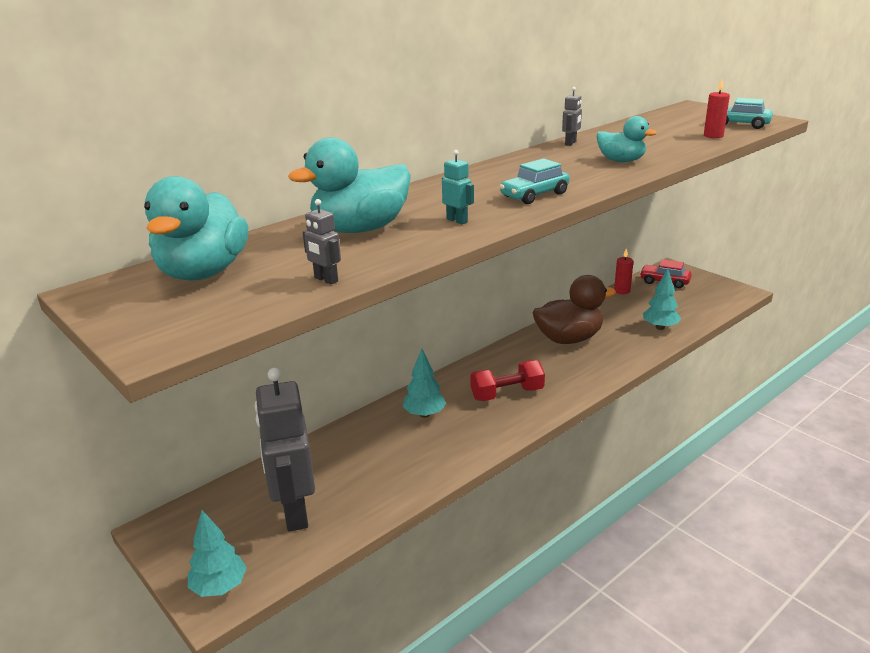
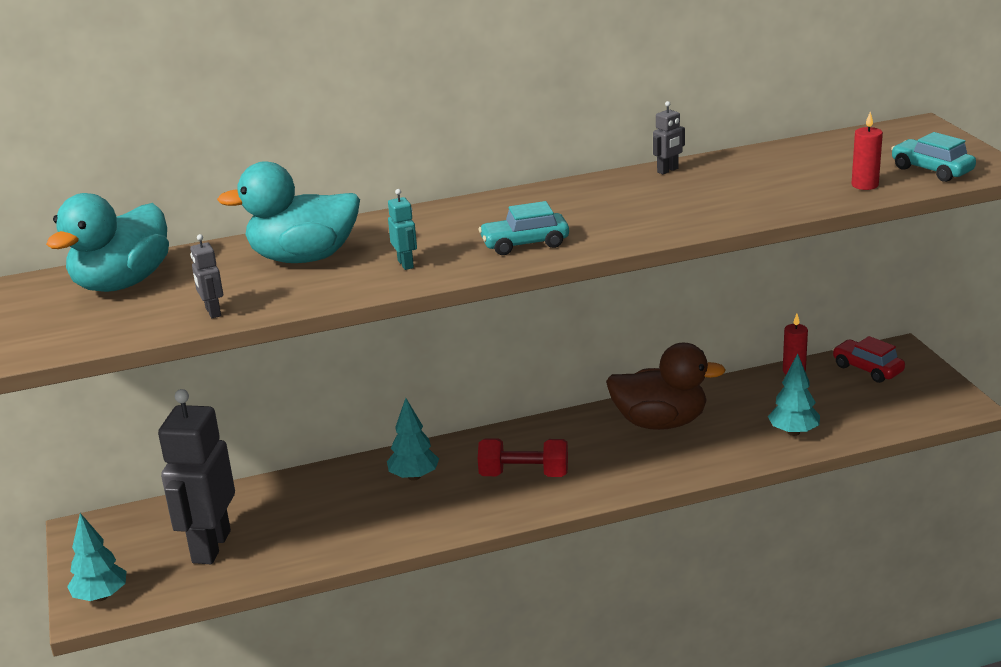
camera: 25 degrees right, 0 degrees up
turquoise duck [597,116,657,162] -> none

